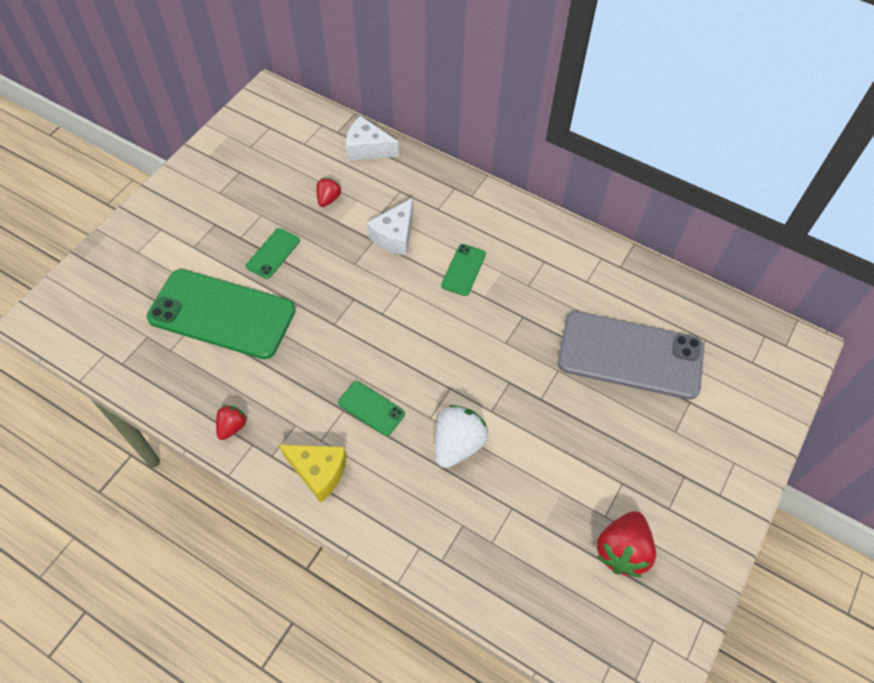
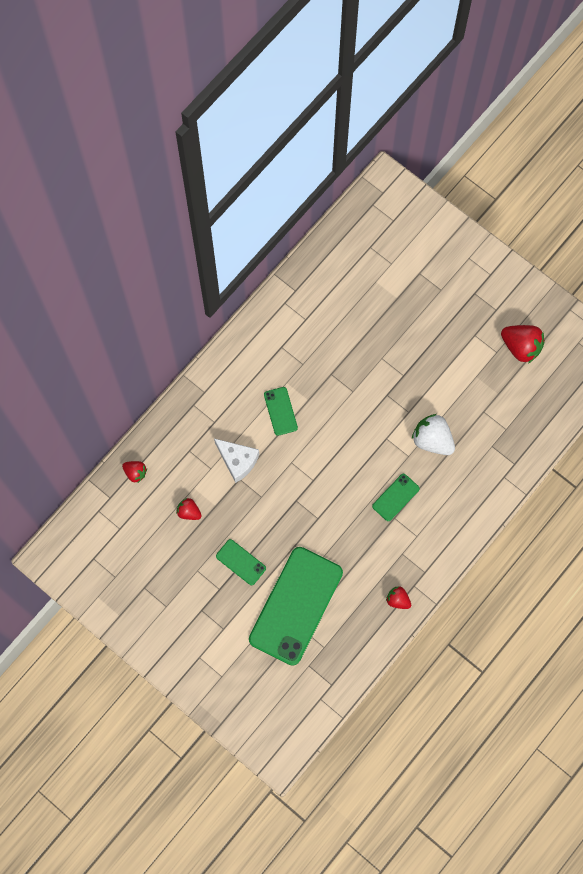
camera: 80 degrees left, 15 degrees up
yellow cheese [279,445,347,503] -> none
white cheese [346,116,399,161] -> red strawberry [122,461,147,483]
green phone [441,244,486,296] -> green phone turned 45 degrees clockwise [264,387,298,436]
grey phone [558,311,704,400] -> none

